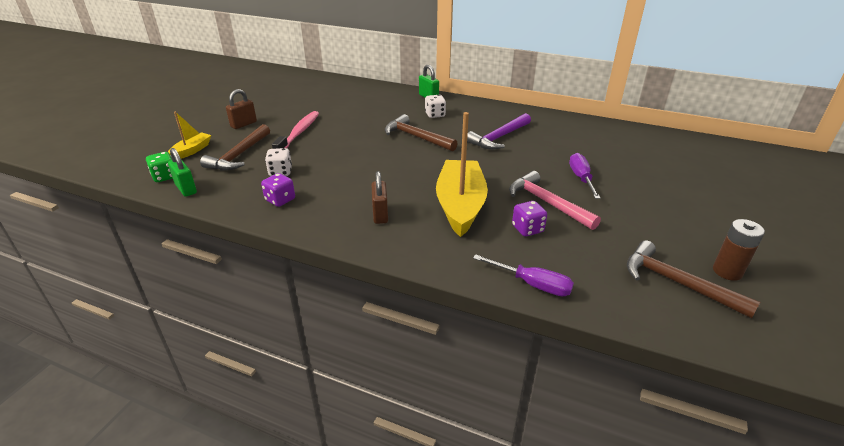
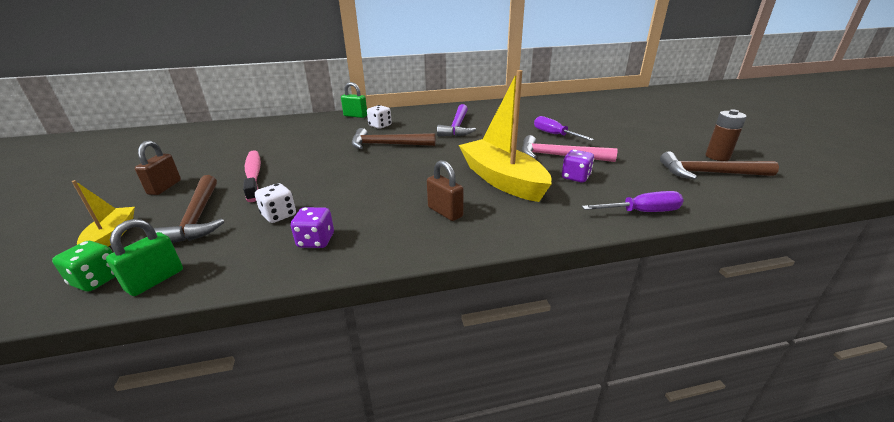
camera: 35 degrees left, 5 degrees down
green padlock [168,148,197,197] -> green padlock turned 75 degrees counterclockwise [106,219,183,296]

